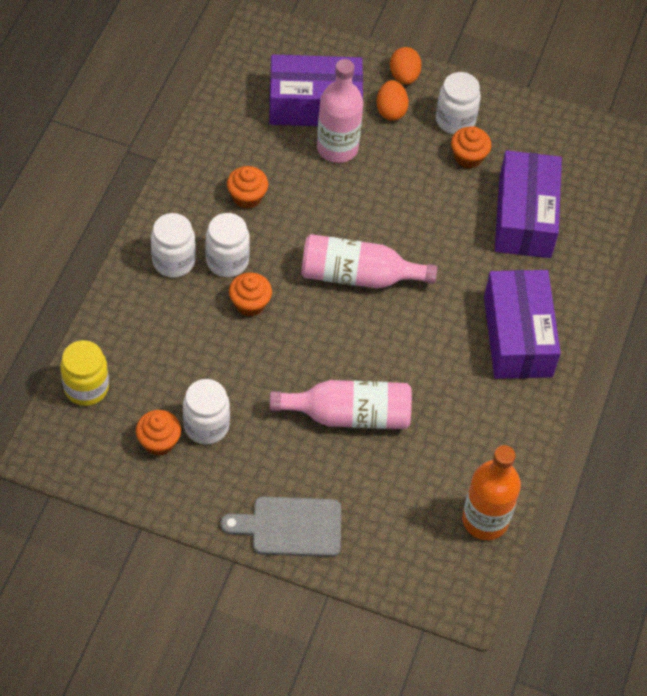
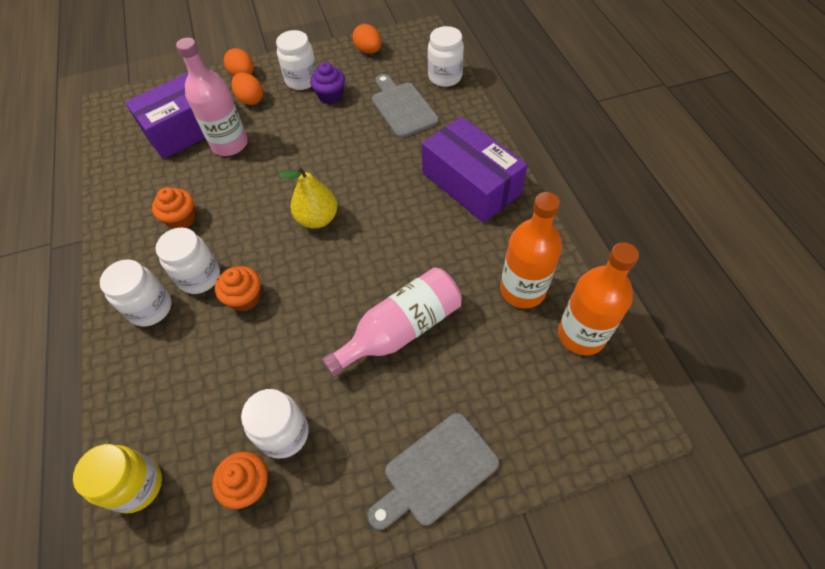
camera: 30 degrees left, 0 degrees up
pink bottle [301,234,437,288] -> yellow pear [279,166,337,229]
orange cupcake [451,126,491,169] -> purple cupcake [310,62,345,104]
purple box [495,150,562,258] -> grey cutting board [372,74,439,138]
none -> orange egg [352,24,382,54]
none -> white jar [428,26,464,87]
none -> orange bottle [500,192,562,309]

